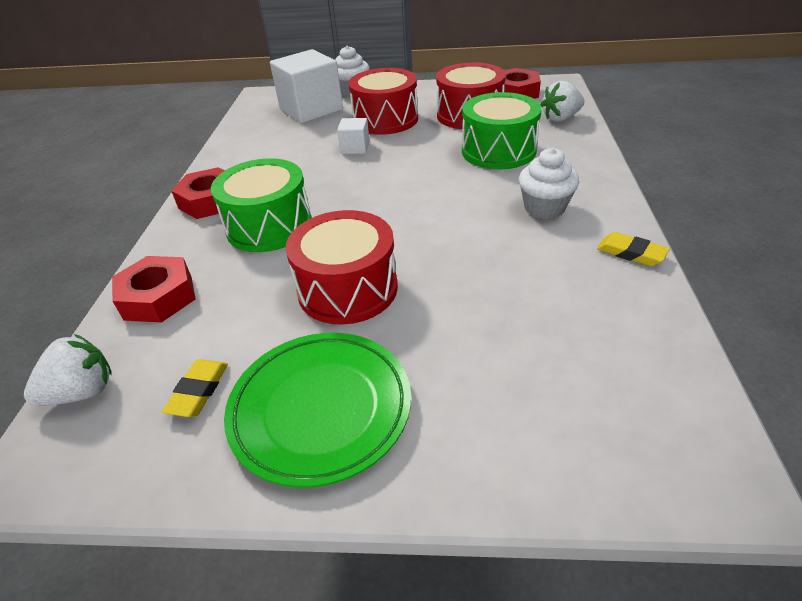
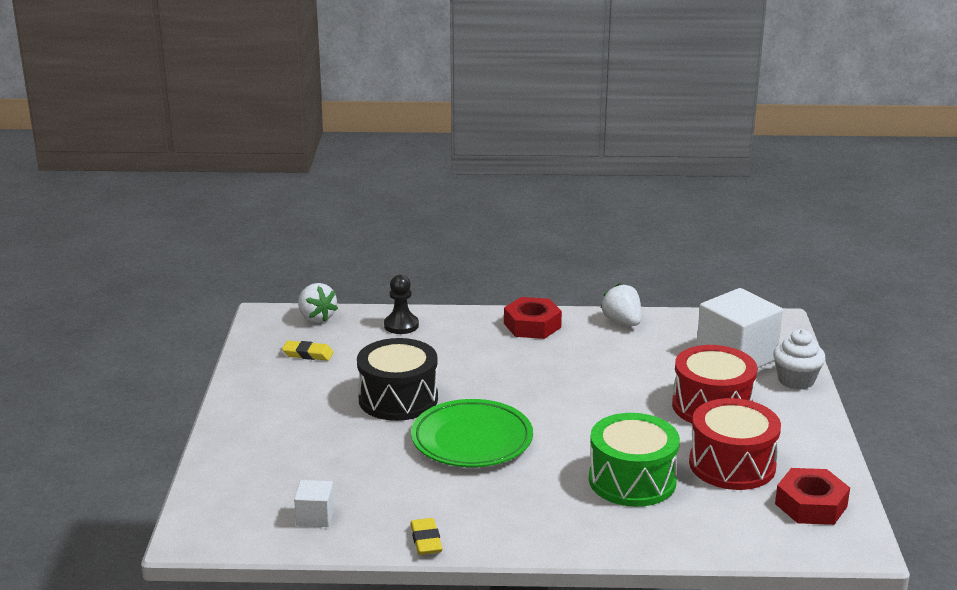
camera: 85 degrees right, 15 degrees down
red nut [112,256,196,323] -> black pawn [384,275,419,334]
green drum [211,158,312,252] -> none
green plate [224,333,411,488] -> green plate moved to [411,399,533,467]
red drum [285,210,398,325] -> black drum [357,338,438,421]
white cube [337,118,370,154] -> white cube moved to [294,480,334,527]
white cupcake [519,148,579,219] -> none
white strawberry [541,81,584,122] -> white strawberry moved to [601,283,641,326]
yellow eraser [597,232,670,266] -> yellow eraser turned 45 degrees counterclockwise [410,518,443,555]

